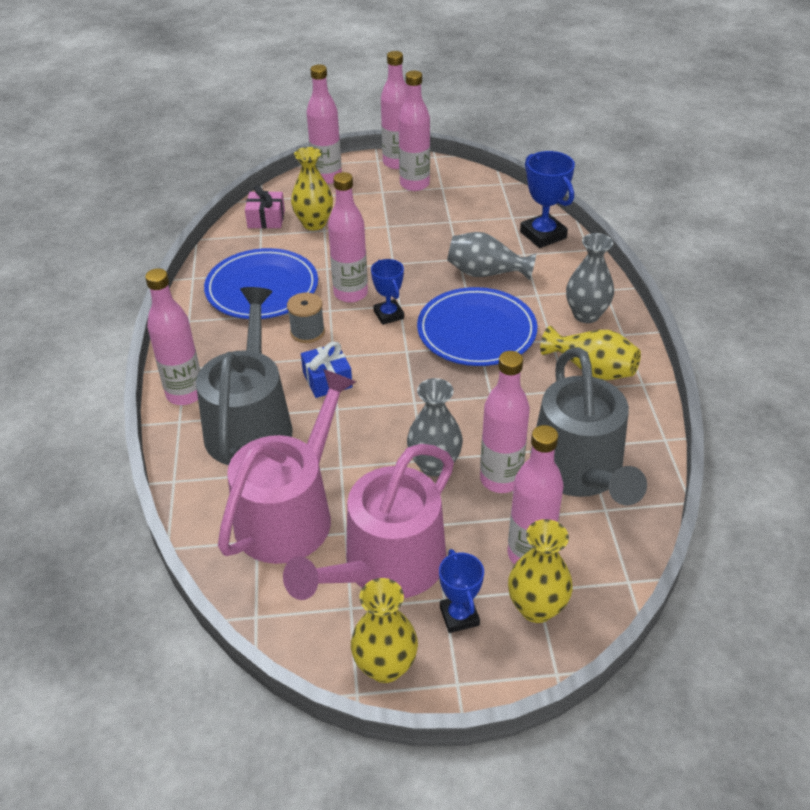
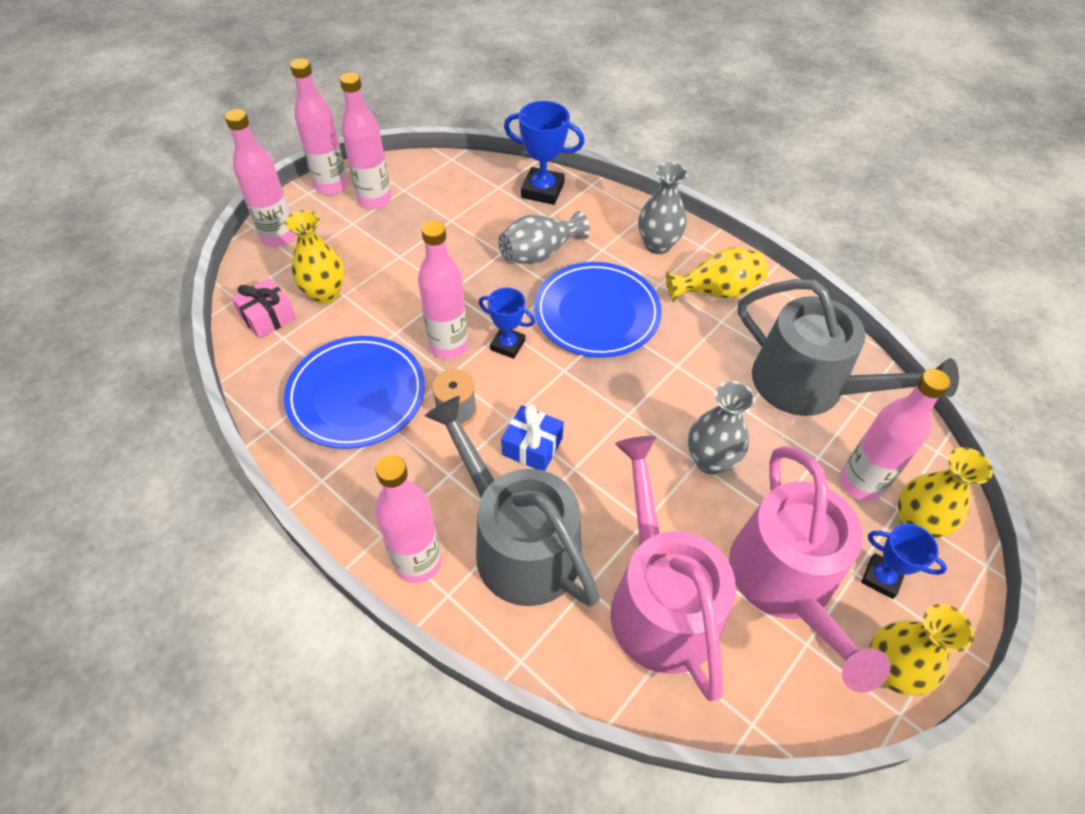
camera: 45 degrees left, 10 degrees up
pink bottle [480,351,530,493] -> none

